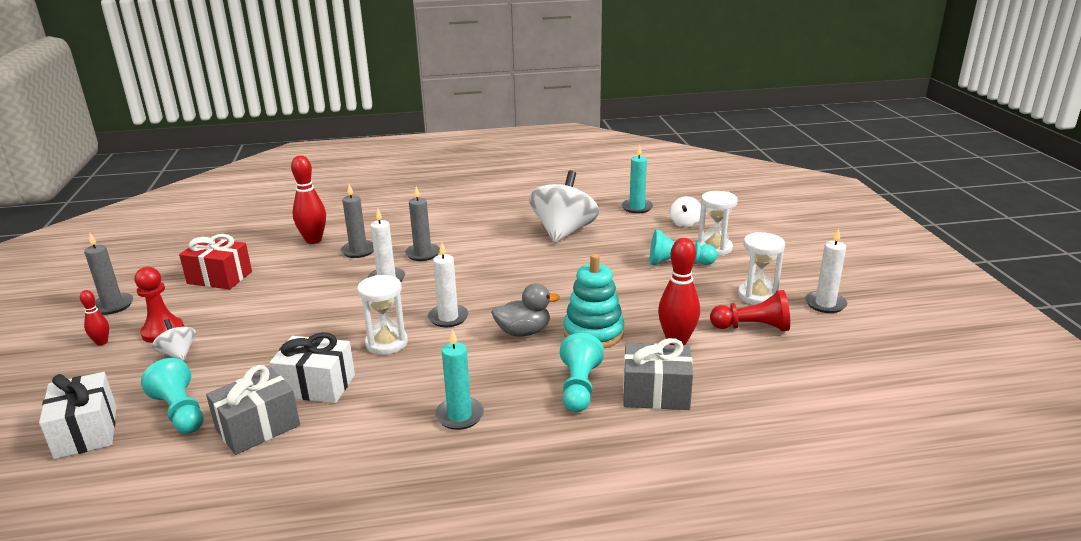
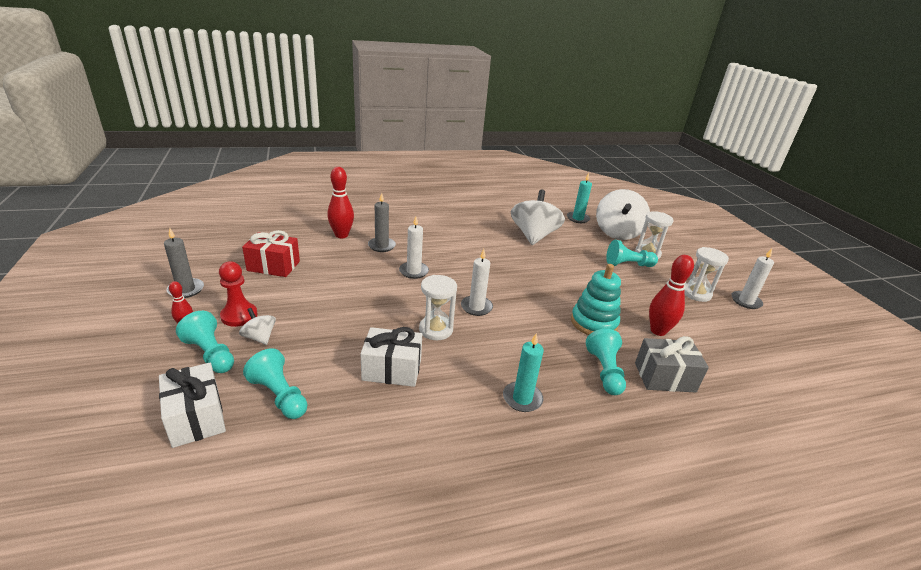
camera: 10 degrees left, 5 degrees up
grey gift [206,365,300,455] -> none
grey candle [405,186,440,261] -> none
grey duck [491,283,560,337] -> none
white spinning top [670,196,701,228] -> white spinning top [596,189,650,240], size x2.16
red pawn [710,290,790,331] -> none
none -> turquoise pawn [176,311,234,373]

